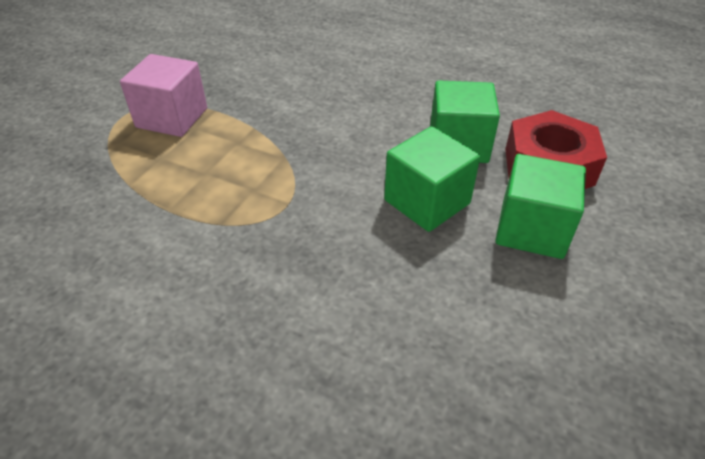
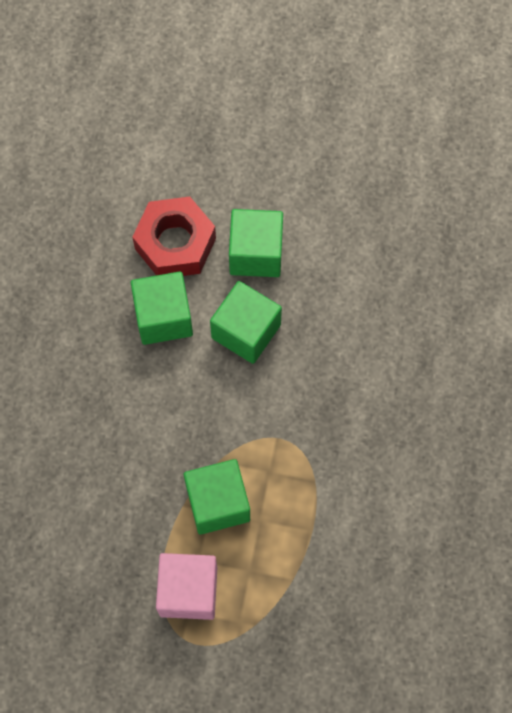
camera: 105 degrees left, 25 degrees up
none -> green cube [184,459,250,535]

